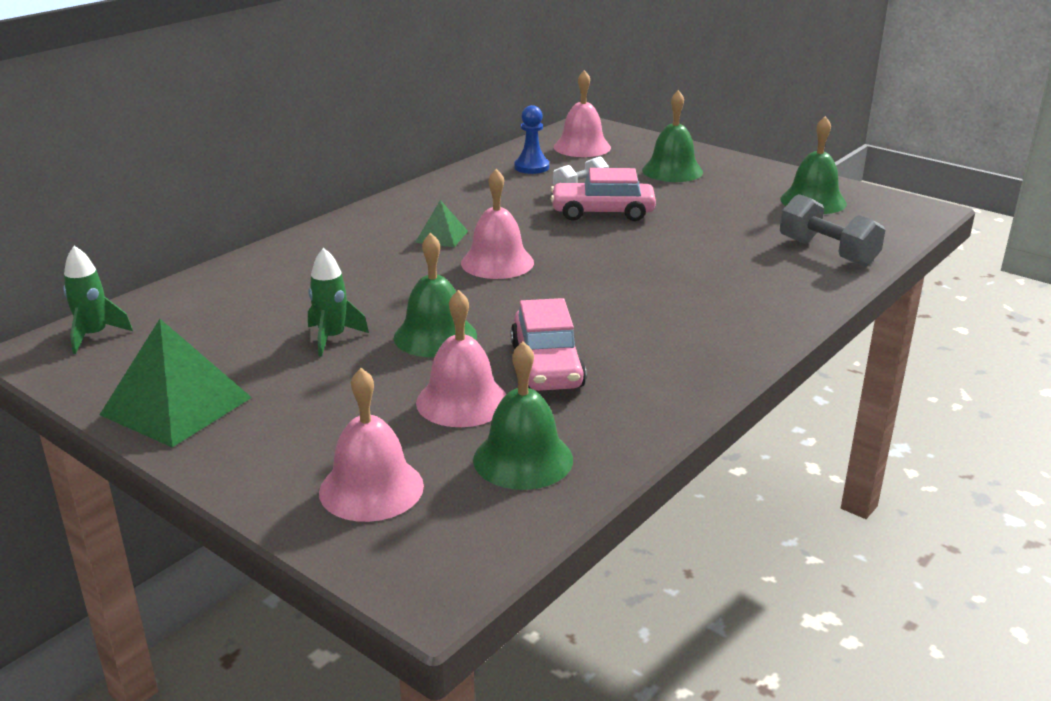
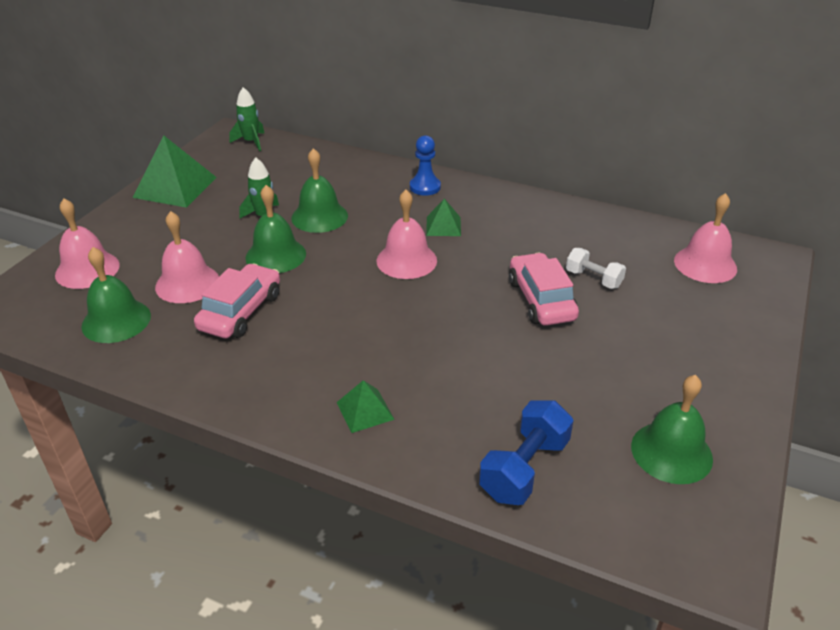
camera: 75 degrees right, 10 degrees up
pink car [510,298,587,391] -> pink car turned 135 degrees clockwise [194,263,280,338]
blue pawn [514,105,549,174] -> blue pawn moved to [410,135,441,196]
green bell [642,90,703,182] -> green bell moved to [292,148,348,233]
grey dumbbell [780,194,885,267] -> blue dumbbell [479,400,574,505]
none -> green pyramid [337,380,395,433]

